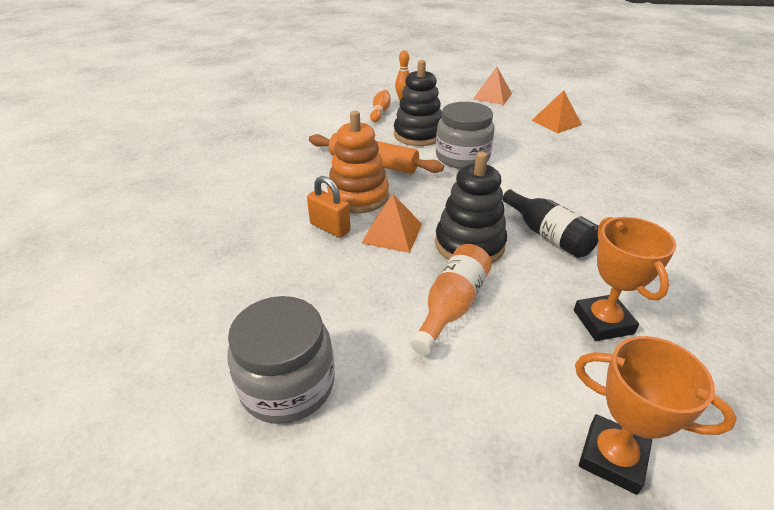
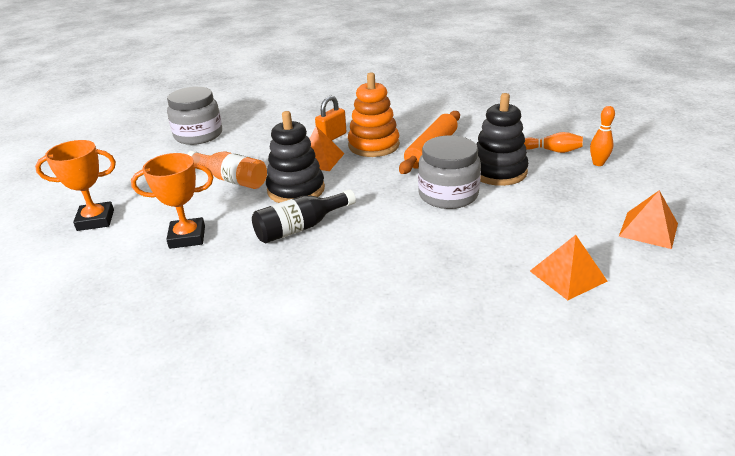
camera: 95 degrees right, 5 degrees down
orange trophy [575,336,737,495] -> orange trophy turned 45 degrees clockwise [35,140,116,231]

